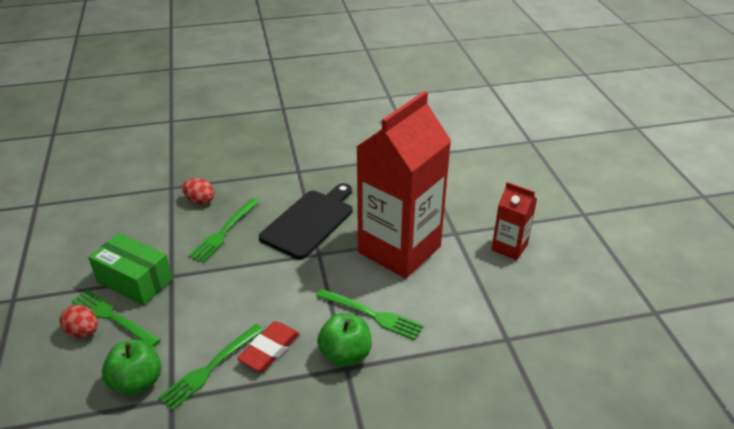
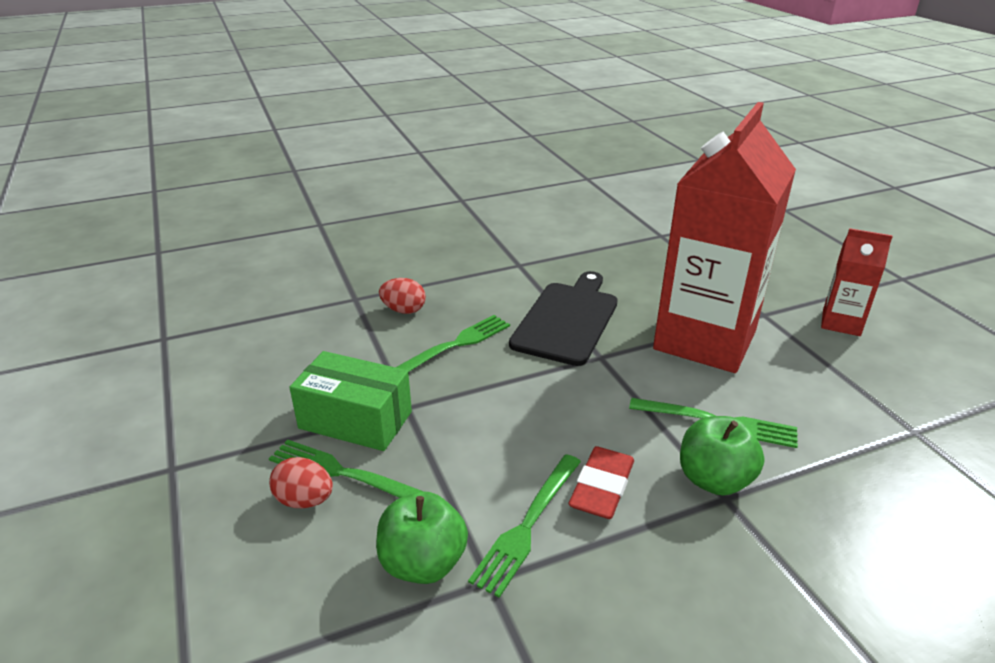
camera: 10 degrees left, 5 degrees down
green fork [188,199,259,263] -> green fork turned 150 degrees counterclockwise [396,315,510,372]

